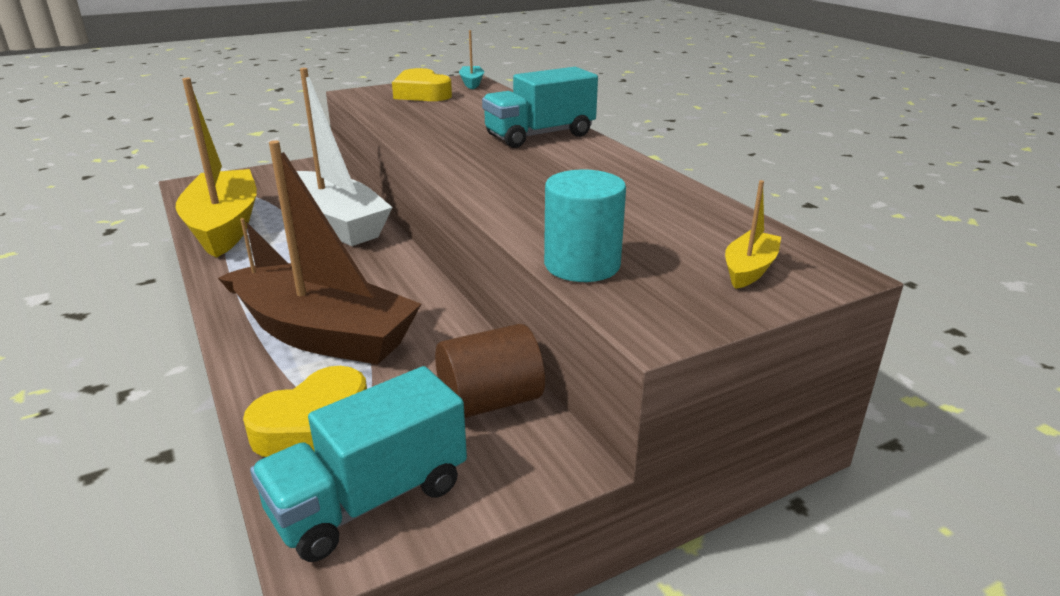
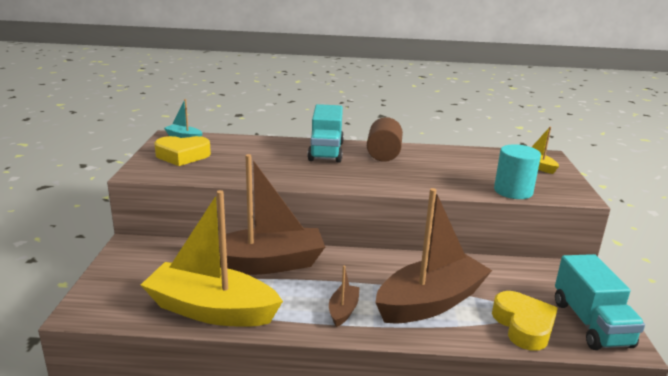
camera: 60 degrees left, 5 degrees down
white boat [296,68,393,246] -> brown boat [218,154,325,275]
brown cylinder [435,324,545,418] -> brown cylinder moved to [367,117,403,162]

